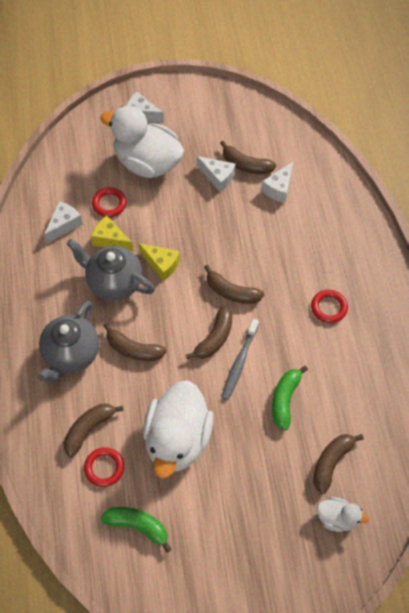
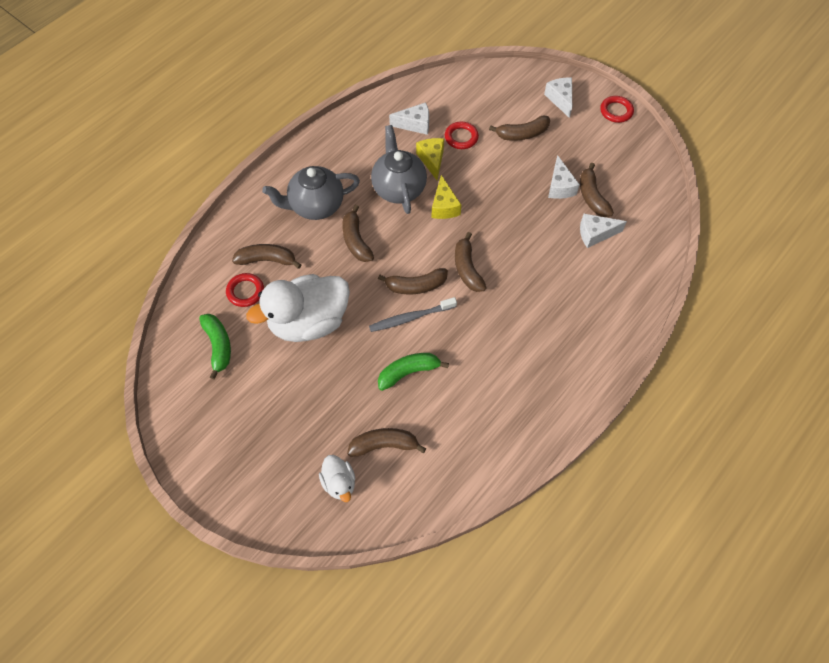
camera: 50 degrees right, 0 degrees up
white duck [100,106,184,178] -> brown banana [489,116,550,141]
red ring [311,290,348,323] -> red ring moved to [600,96,634,123]

